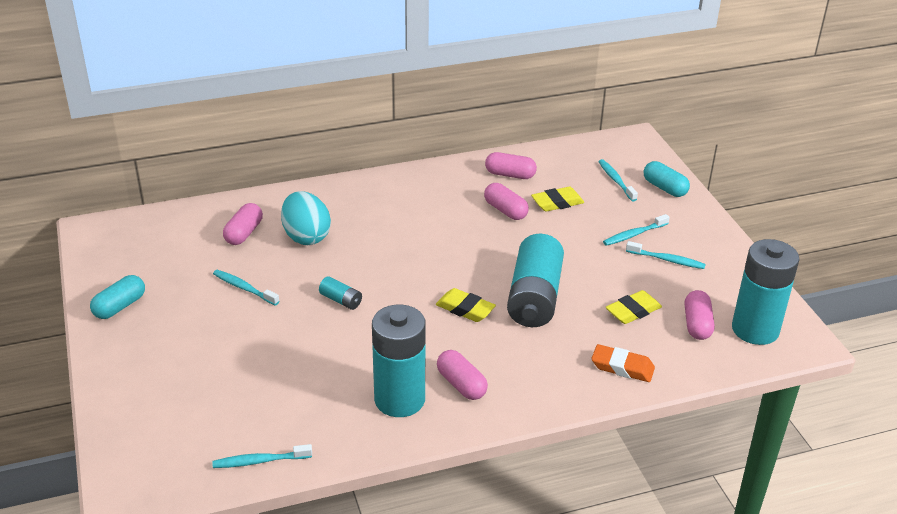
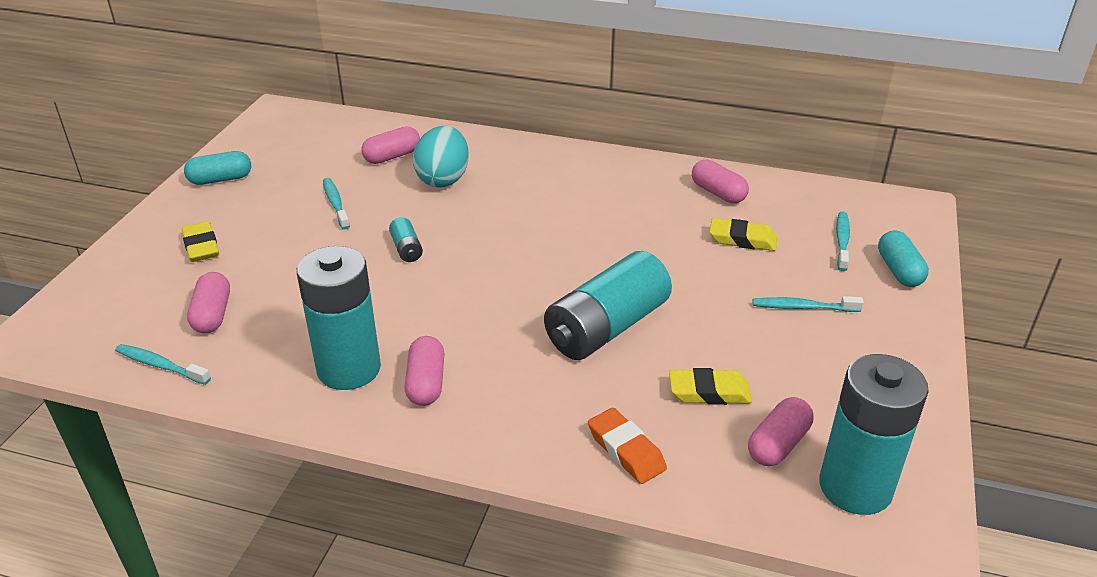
camera: 35 degrees right, 0 degrees up
yellow eraser [436,288,496,322] -> yellow eraser moved to [182,221,219,262]
pink capsule [484,183,529,220] -> pink capsule moved to [187,272,230,333]
turquoise toothbrush [626,241,706,269] -> none

